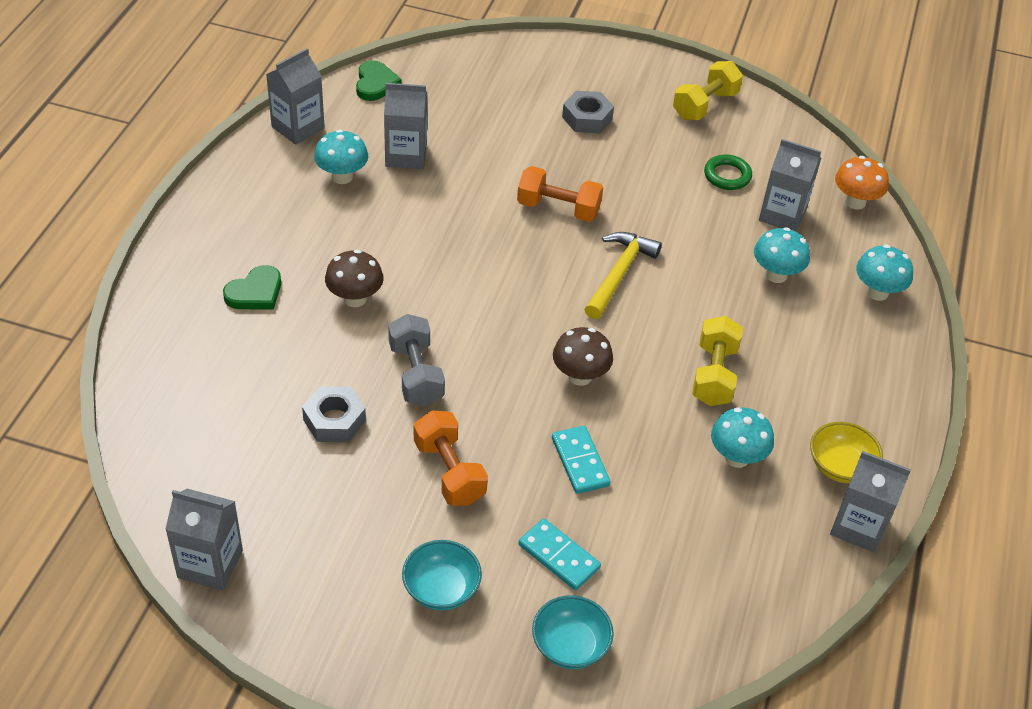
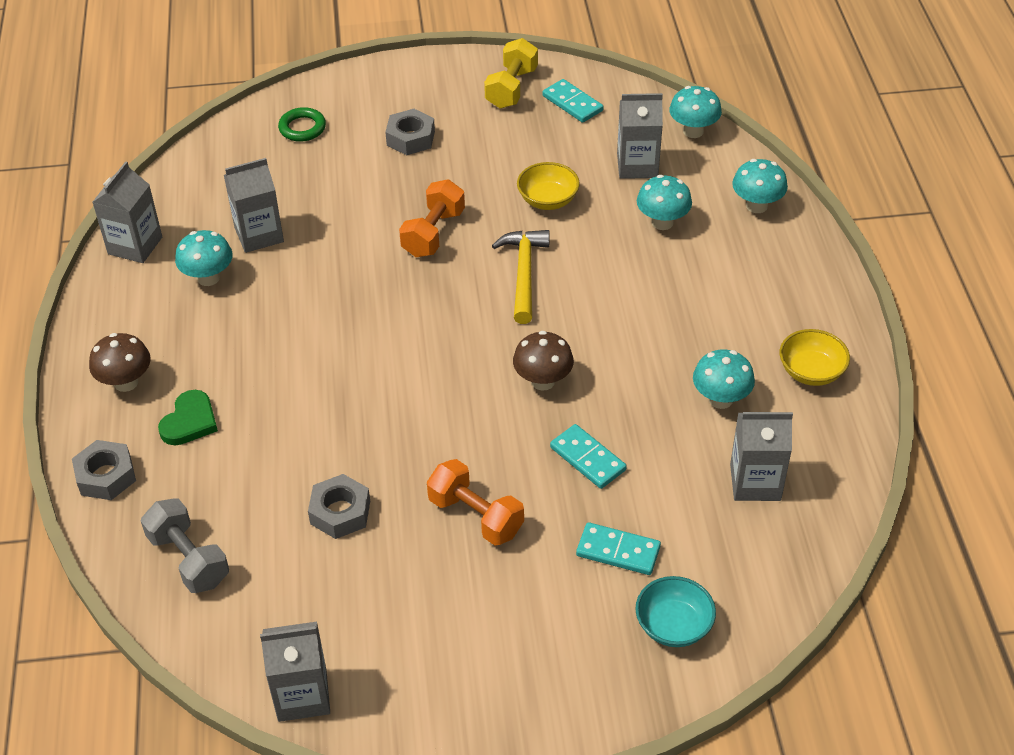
camera: 20 degrees left, 0 degrees up
brown mushroom [325,250,384,307] -> brown mushroom moved to [89,333,151,392]
green heart [356,60,402,101] -> none
grey dumbbell [388,314,445,406] -> grey dumbbell moved to [141,498,229,593]
turquoise bowl [402,540,482,611] -> none
orange dumbbell [517,166,604,222] -> orange dumbbell turned 60 degrees counterclockwise [399,179,465,257]
yellow dumbbell [692,316,743,406] -> none
green ring [704,154,752,190] -> green ring moved to [278,107,326,142]
grey carton [830,451,911,553] -> grey carton moved to [730,412,793,501]
orange mushroom [835,156,889,210] -> turquoise mushroom [669,86,722,138]
none -> grey nut [72,440,136,500]
none -> yellow bowl [517,162,580,210]
none -> turquoise domino [543,79,604,123]

